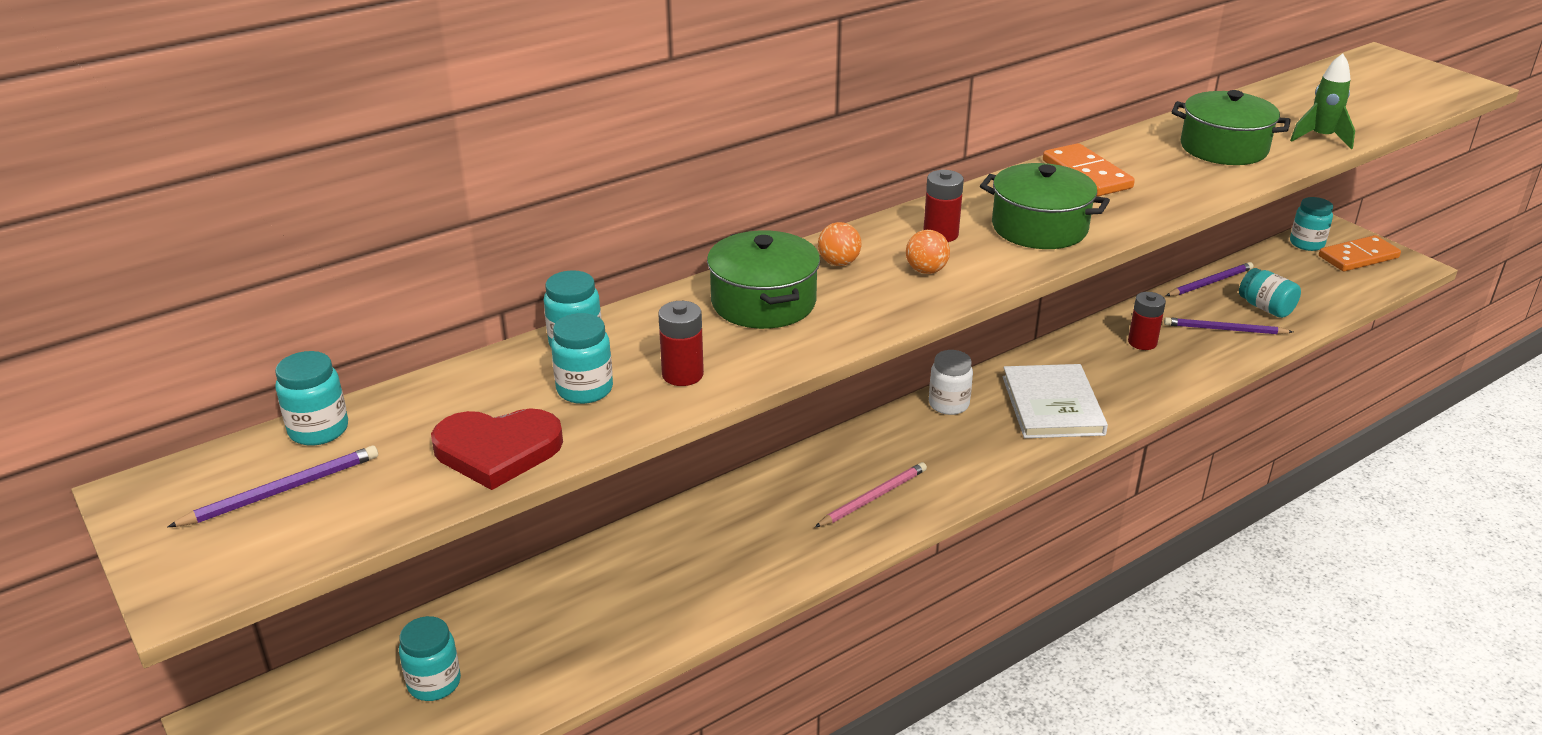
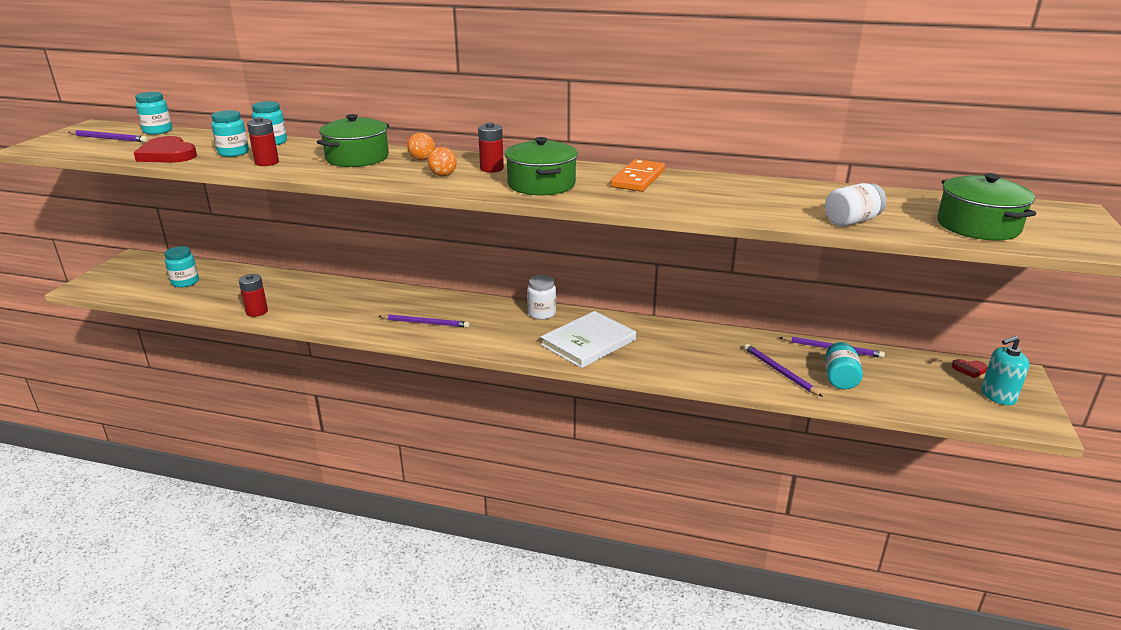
camera: 50 degrees right, 5 degrees down
pink pencil [815,462,927,527] -> purple pencil [378,314,470,328]
red battery [1128,292,1166,350] -> red battery moved to [239,274,268,317]
green pot [1172,90,1291,165] -> green pot moved to [937,173,1036,240]
green rocket [1290,53,1355,149] -> white jar [825,183,886,226]
turquoise jar [1290,197,1333,251] -> red heart [952,359,988,378]
orange domino [1319,235,1401,272] -> turquoise soap dispenser [981,336,1029,405]

